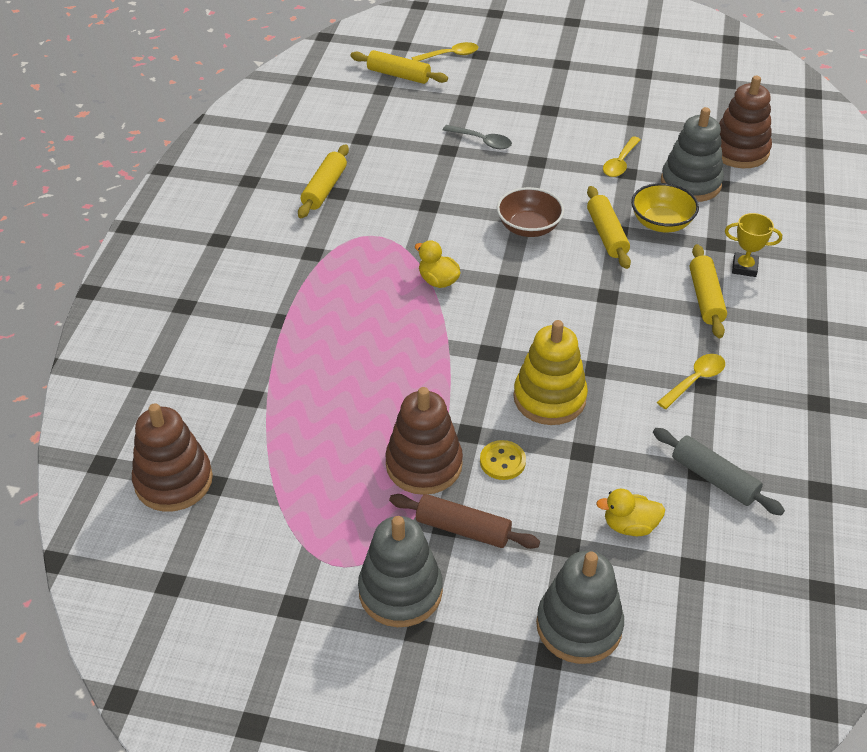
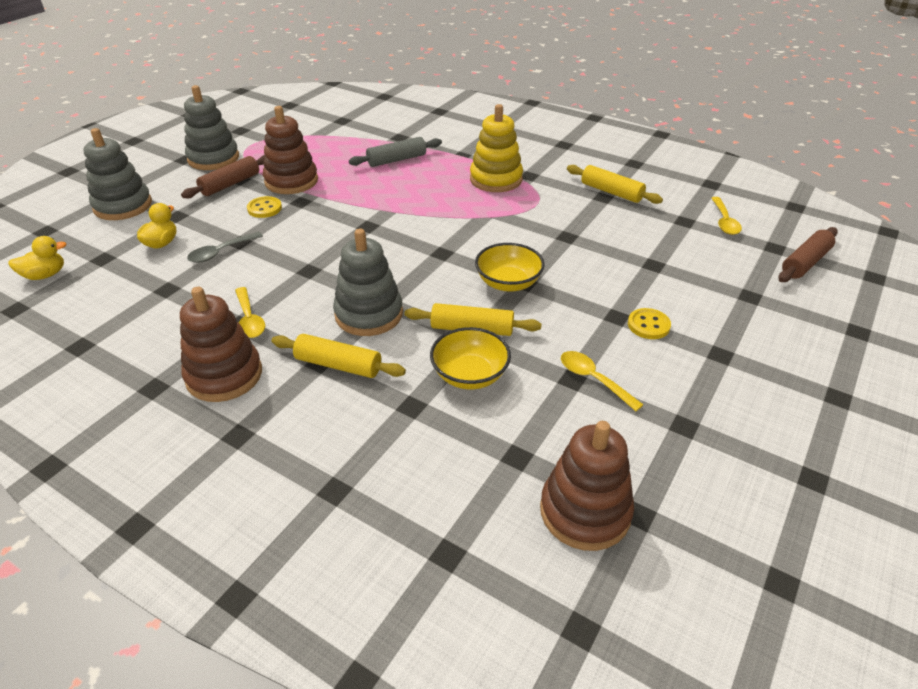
camera: 110 degrees right, 5 degrees down
brown stacking toy [132,403,213,512] -> brown stacking toy moved to [180,287,262,402]
yellow rolling pin [350,50,448,84] -> brown rolling pin [779,227,838,282]
yellow spoon [412,42,478,61] -> yellow spoon moved to [711,197,742,235]
yellow duck [415,240,461,288] -> yellow duck moved to [8,236,66,280]
grey spoon [443,125,512,149] -> grey spoon moved to [187,232,263,263]
brown bowl [497,187,564,237] -> yellow bowl [475,243,545,292]
yellow stacking toy [513,320,588,425] -> yellow stacking toy moved to [470,104,523,192]
grey rolling pin [653,428,785,515] -> grey rolling pin moved to [349,137,442,167]
grey stacking toy [661,107,724,202] -> grey stacking toy moved to [333,228,403,336]
yellow trophy [725,213,782,277] -> none
none -> yellow button [628,308,671,339]

